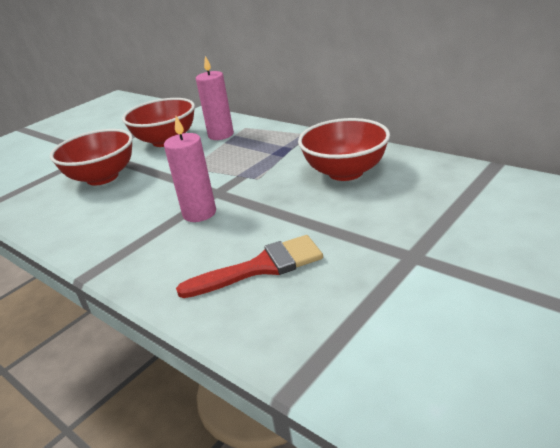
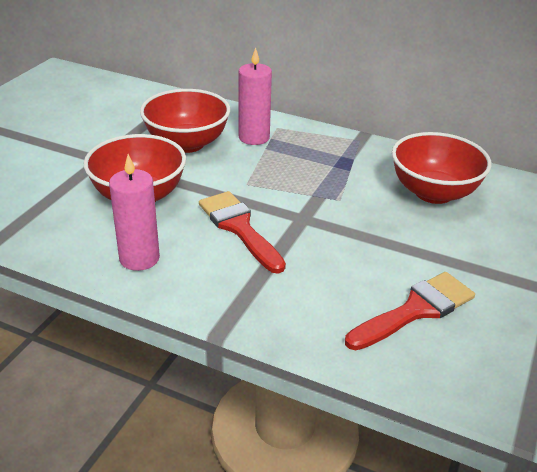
camera: 20 degrees left, 5 degrees up
pink candle [164,116,216,222] -> pink candle moved to [109,154,160,271]
none -> red brush [199,191,286,274]

